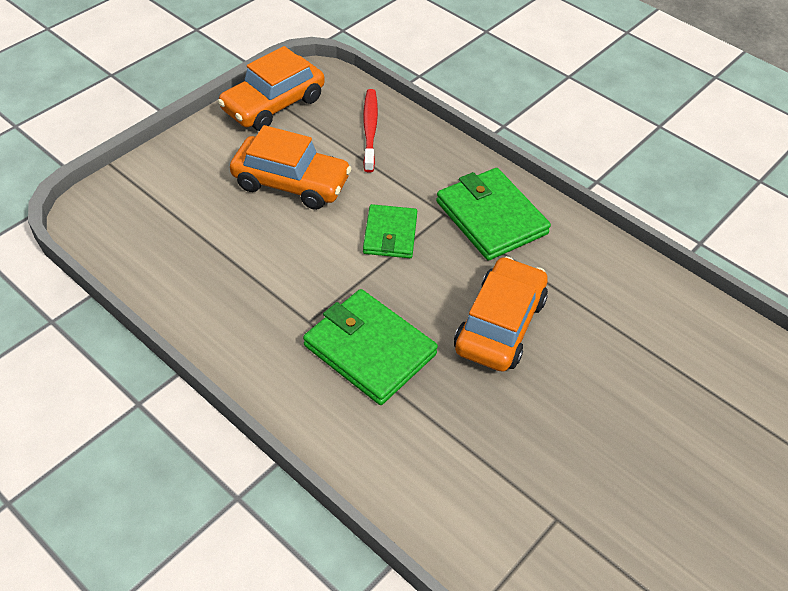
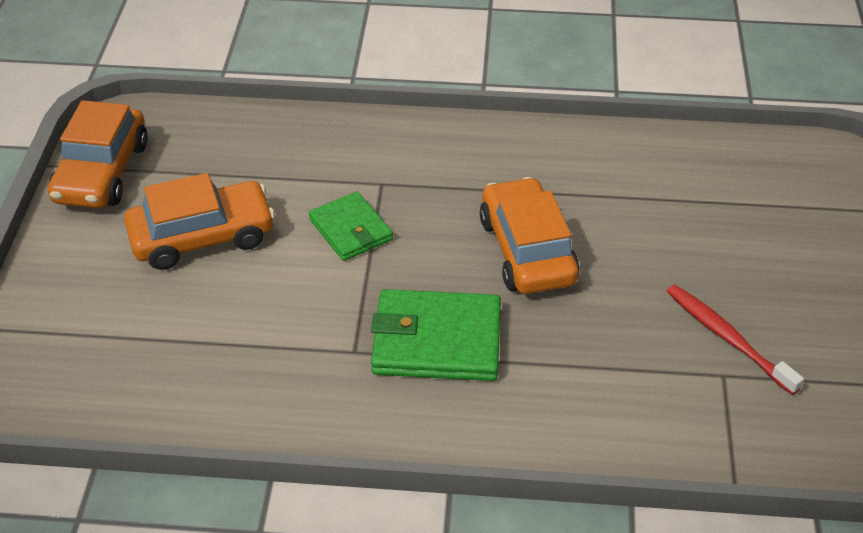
camera: 35 degrees left, 5 degrees down
red toothbrush [363,89,378,173] -> red toothbrush moved to [667,285,804,395]
green wallet [436,168,551,261] -> none

